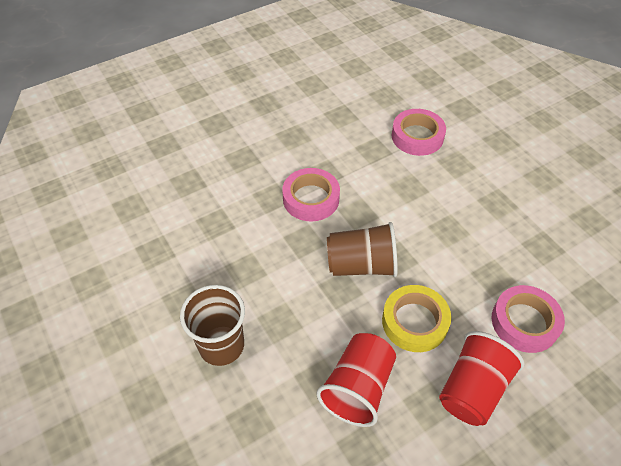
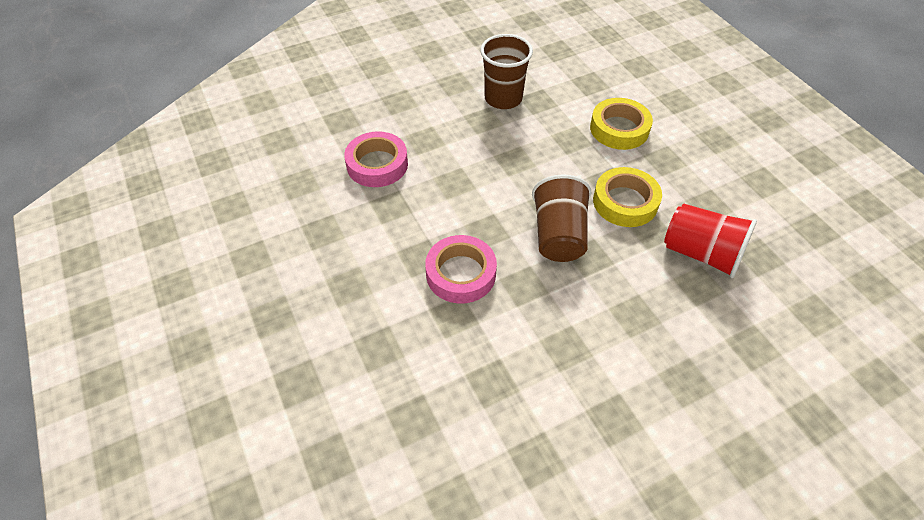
camera: 85 degrees left, 0 degrees up
brown cup [180,285,245,366] -> brown cup moved to [480,34,533,109]
red cup [439,331,525,426] -> none
pink tape [492,285,565,353] -> yellow tape [590,98,653,150]

